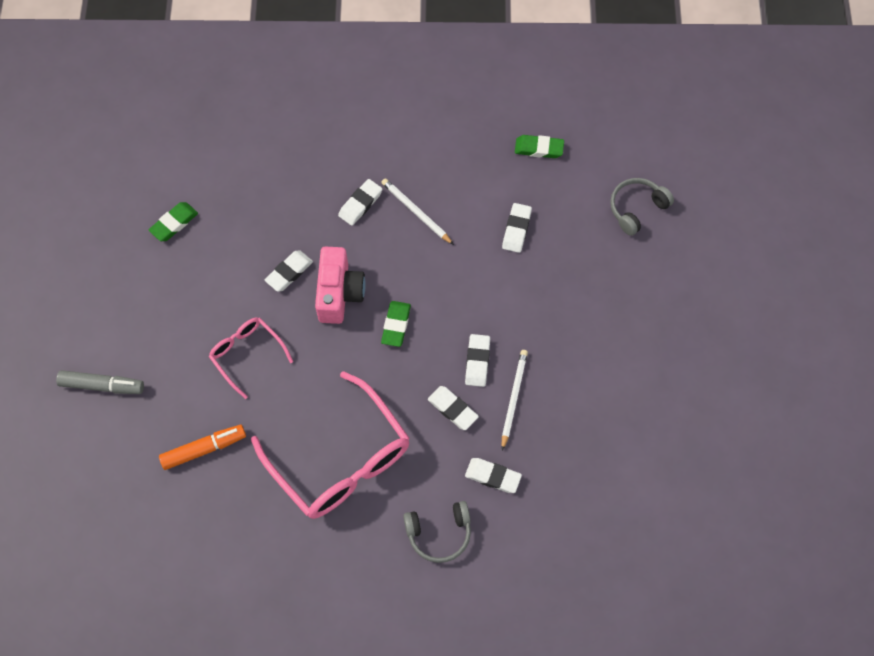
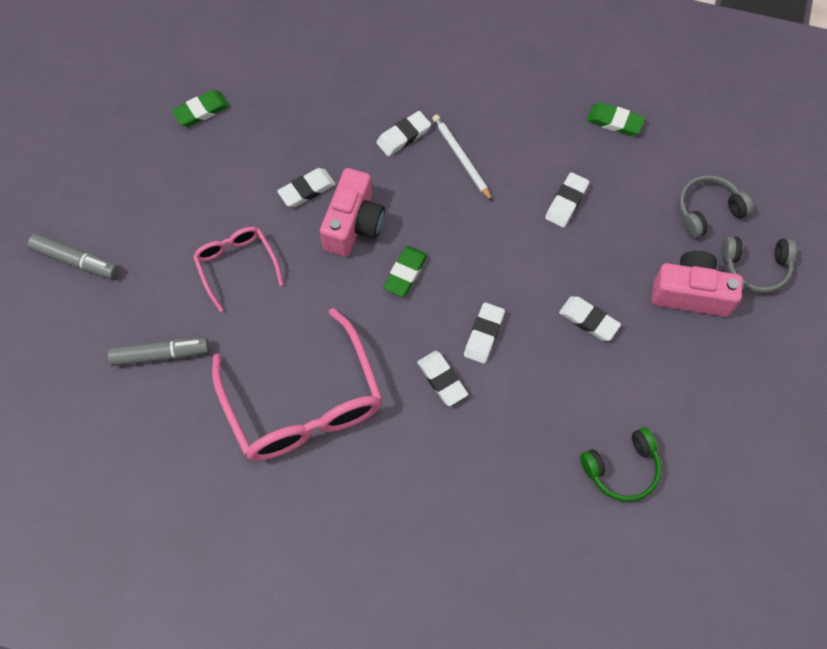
camera: 15 degrees right, 0 degrees up
orange marker [159,425,246,470] -> grey marker [108,337,209,366]
grey headphones [403,501,471,563] -> grey headphones moved to [722,236,796,293]
white eraser [465,458,522,493] -> white eraser moved to [559,296,621,341]
white pencil [502,350,528,451] -> none
none -> green headphones [580,428,662,502]
none -> pink camera [652,251,743,317]

